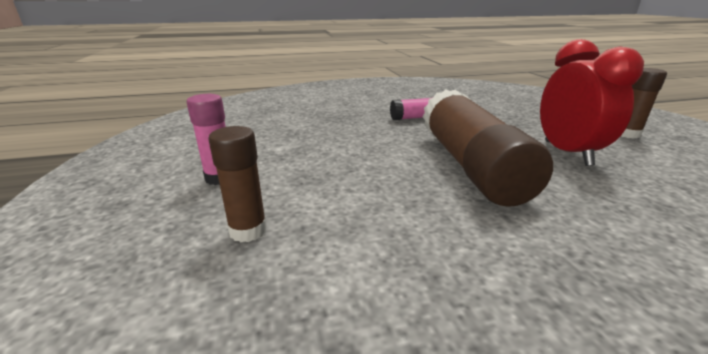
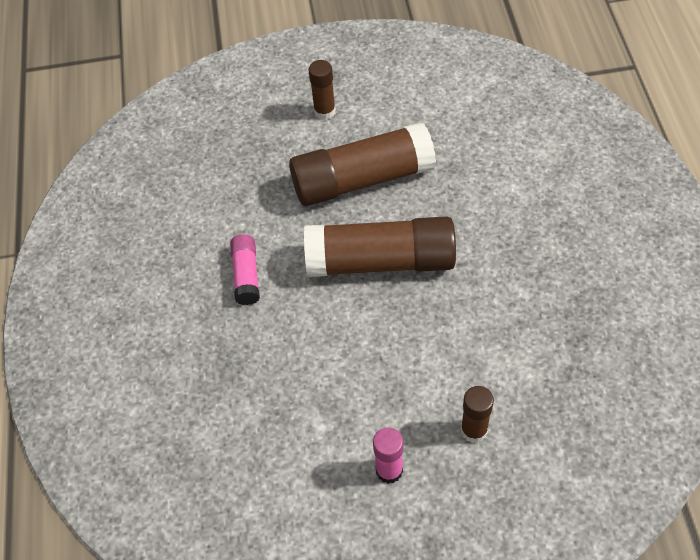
camera: 80 degrees left, 30 degrees up
red clock [540,39,644,166] -> brown glue stick [289,122,436,206]

